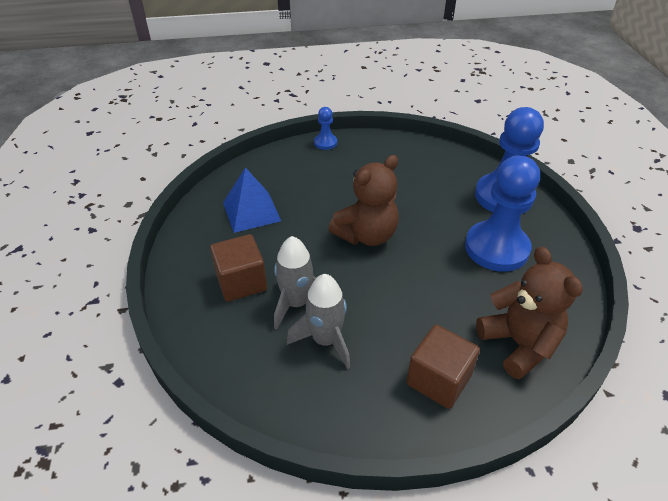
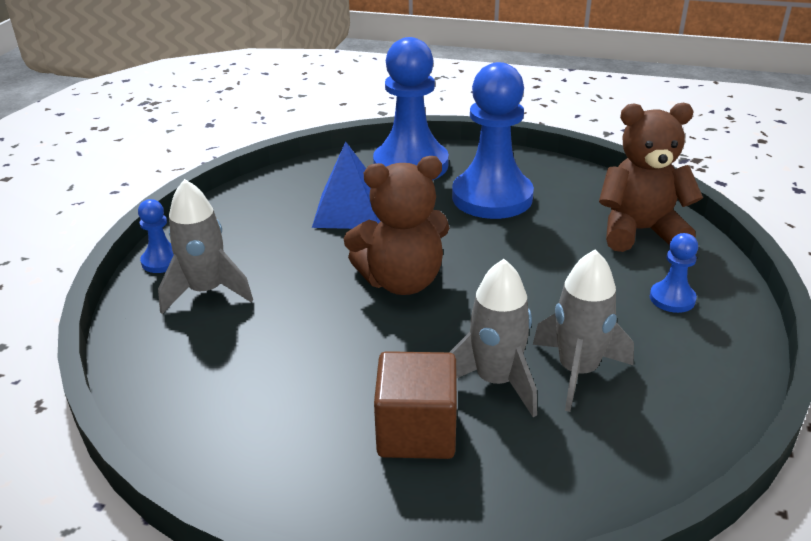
camera: 65 degrees left, 10 degrees down
blue pyramid [223,167,281,233] -> blue pyramid moved to [312,141,380,229]
brown teddy bear [328,155,399,246] -> brown teddy bear turned 90 degrees clockwise [344,156,449,295]
brown cube [406,325,480,409] -> blue pawn [650,233,698,313]
none -> grey rocket [158,179,253,314]

